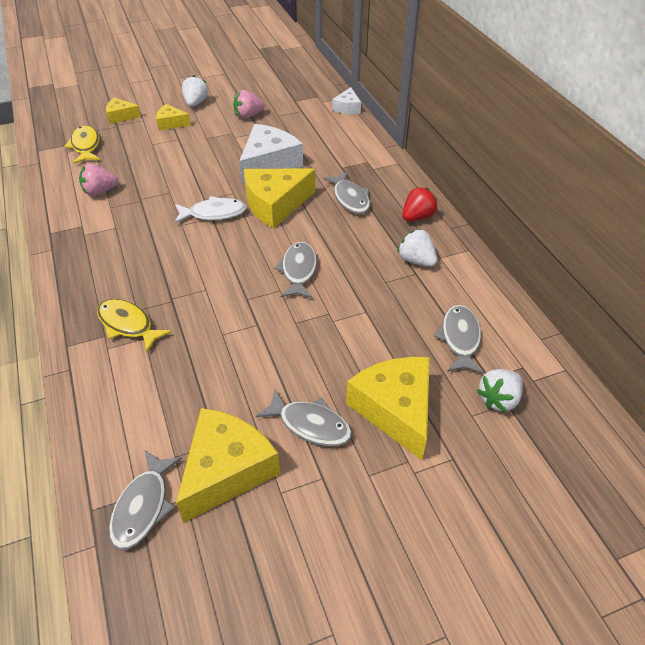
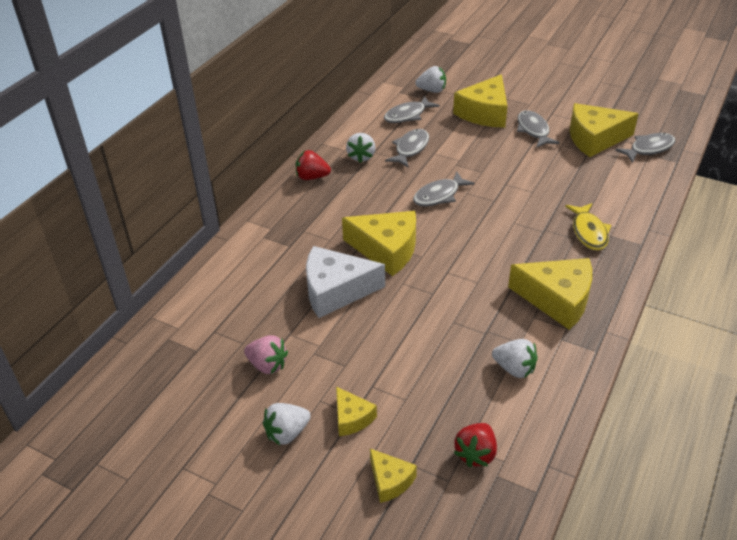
camera: 130 degrees left, 5 degrees down
yellow fish [64,126,100,164] -> red strawberry [454,423,497,467]
pink strawberry [79,164,119,196] -> white strawberry [492,339,538,378]
white fish [175,196,247,223] -> none
grey fish [323,172,370,214] -> grey fish moved to [385,129,429,168]
white cheese [332,87,361,114] -> none
none -> yellow cheese [508,258,592,330]

